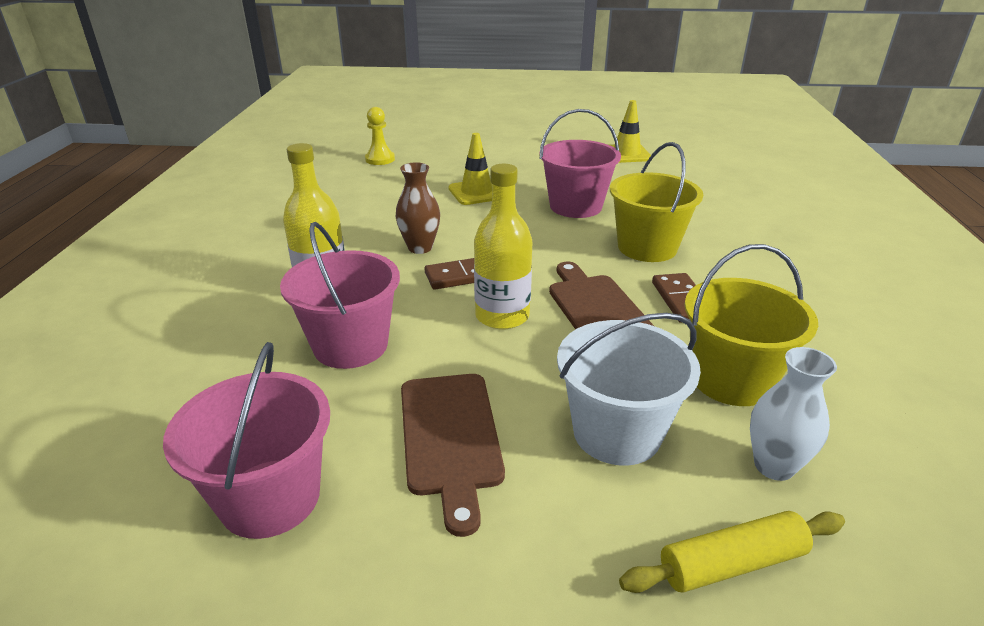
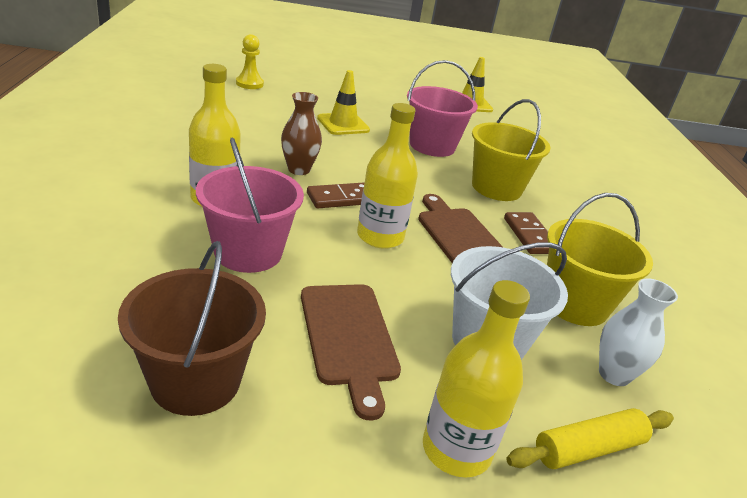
camera: 10 degrees left, 0 degrees up
pink bucket [163,342,330,539] -> brown bucket [118,241,266,416]
none -> yellow bottle [423,280,530,478]

